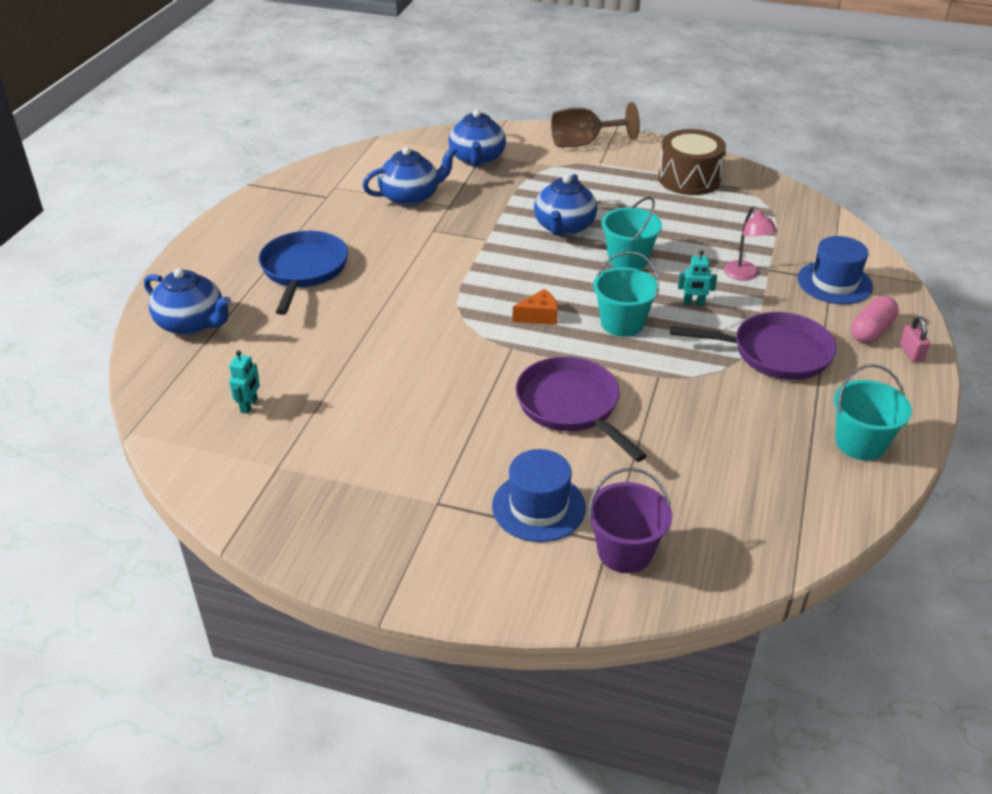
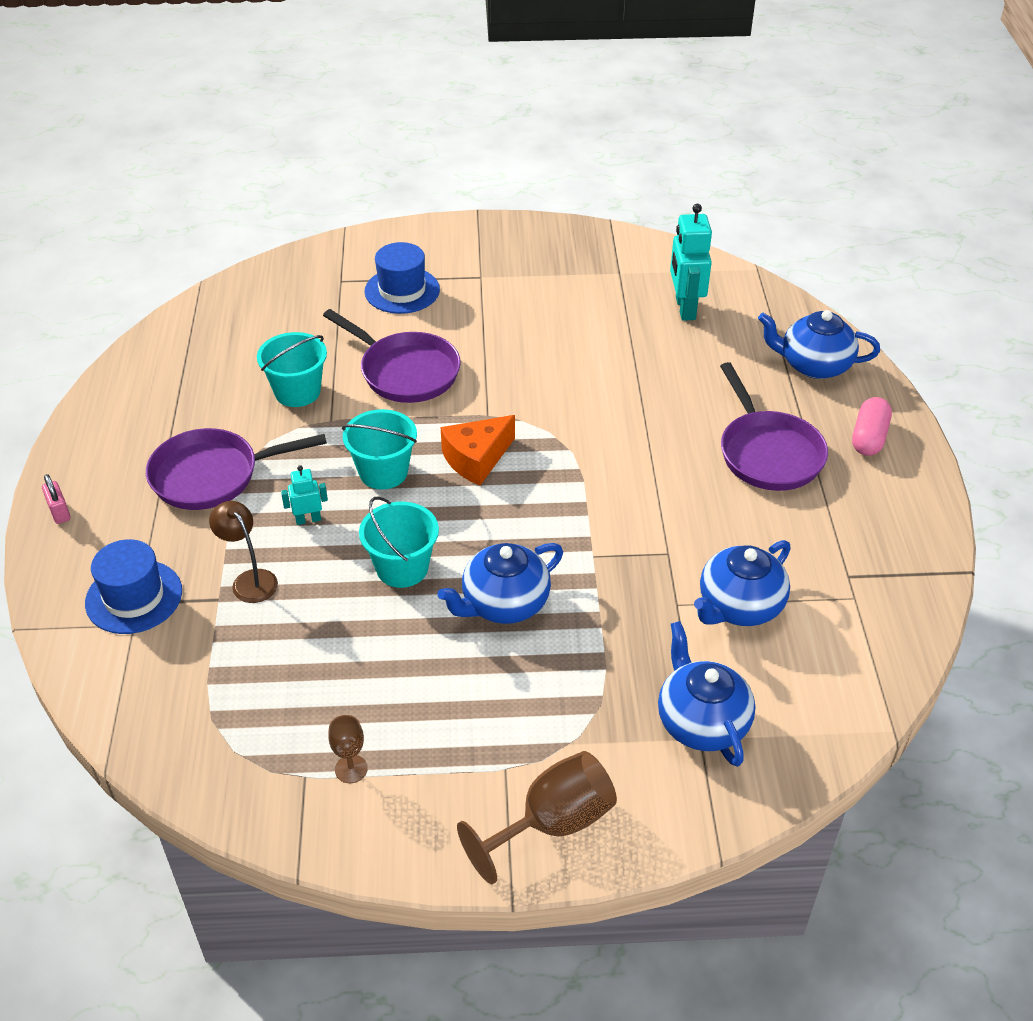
camera: 160 degrees right, 5 degrees up
turquoise robot [229,350,260,414] -> turquoise robot [670,204,712,321], size x1.91
blue pan [259,231,348,315] -> purple pan [720,362,828,491]
orange cheese [513,289,558,325] -> orange cheese [441,415,515,485], size x1.52
blue teapot [534,174,597,236] -> blue teapot turned 120 degrees counterclockwise [438,543,563,624]
purple bucket [588,468,672,573] -> none
brown drum [658,129,726,195] -> brown goblet [328,715,368,783]
pink lamp [724,206,777,281] -> brown lamp [209,501,278,603]
turquoise bucket [834,364,912,460] -> turquoise bucket moved to [257,332,327,407]
pink capsule [851,296,899,343] -> pink capsule moved to [852,397,892,456]

